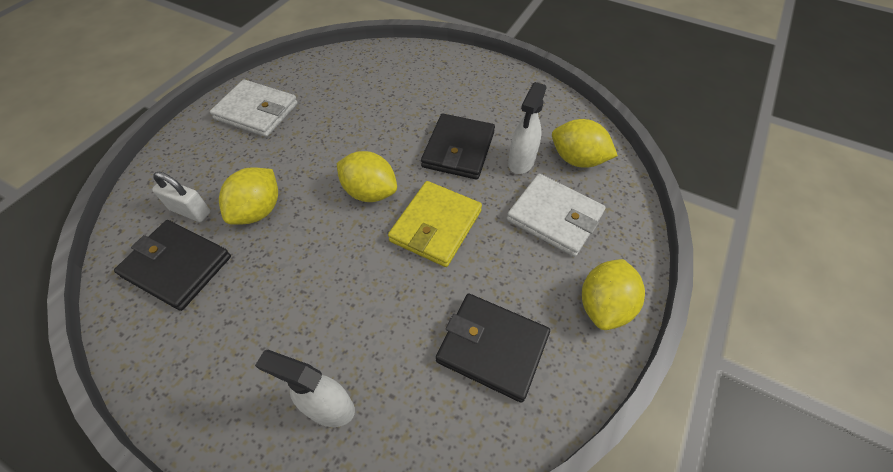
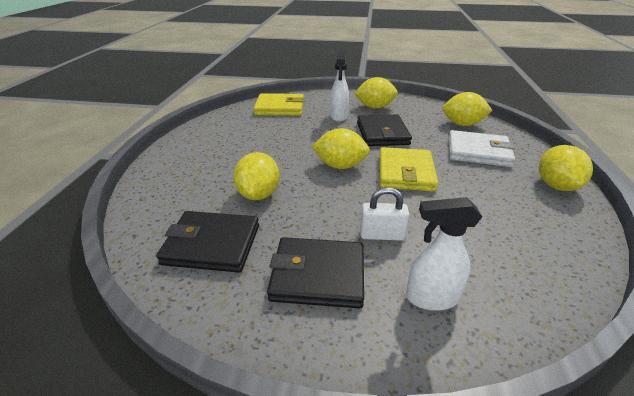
camera: 20 degrees left, 20 degrees down
white padlock [152,172,211,222] -> white padlock moved to [360,187,409,241]
white wallet [210,79,298,137] -> none
black wallet [436,293,550,403] -> black wallet moved to [267,237,364,309]
white spray bottle [508,82,547,174] -> white spray bottle moved to [330,51,349,122]
none -> yellow wallet [254,93,304,116]
none -> yellow lemon [354,77,398,109]

